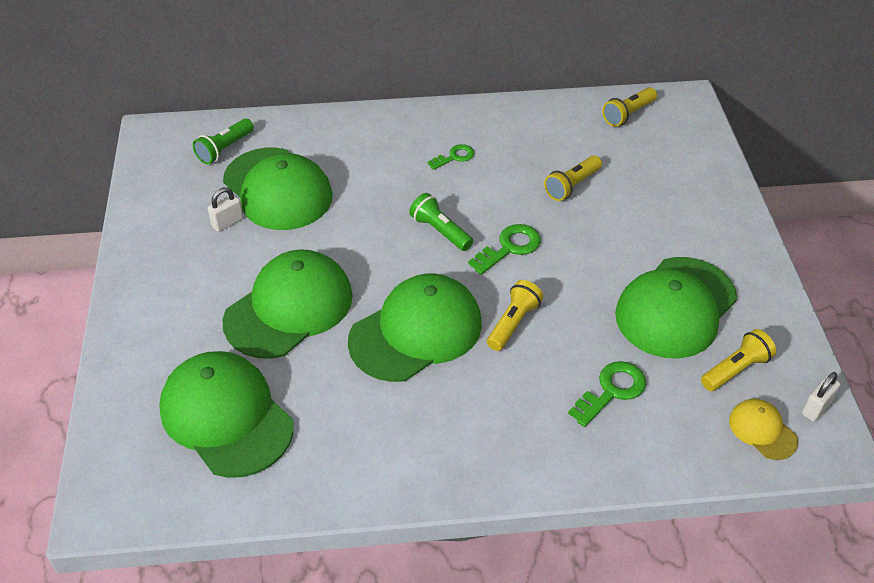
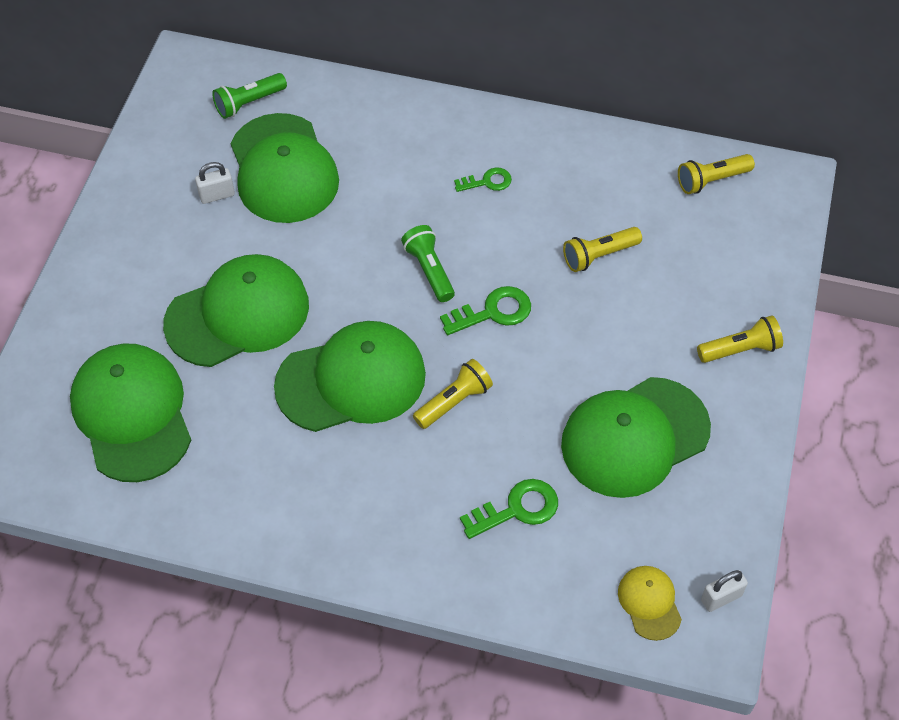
camera: 20 degrees right, 10 degrees up
yellow flashlight [701,329,776,391] -> yellow flashlight moved to [697,315,783,363]

